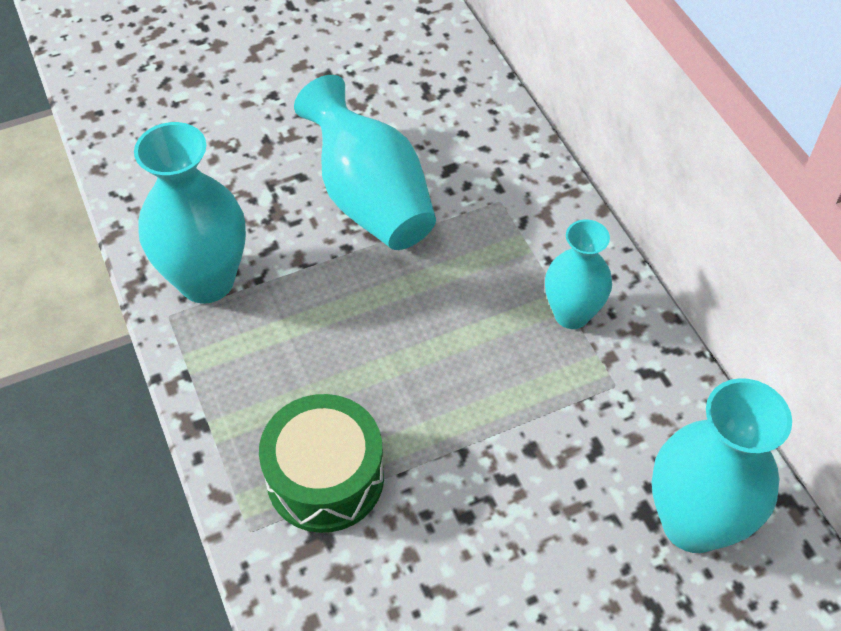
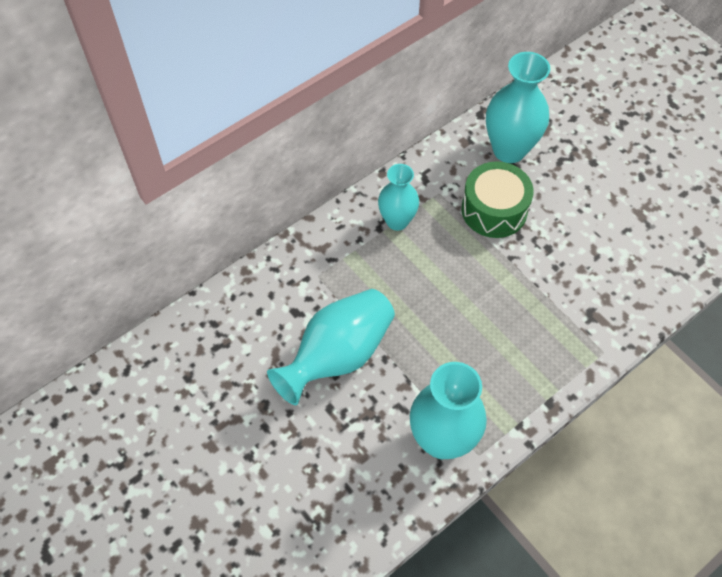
camera: 105 degrees left, 5 degrees up
green drum [259,394,384,533] -> green drum moved to [461,161,534,238]

